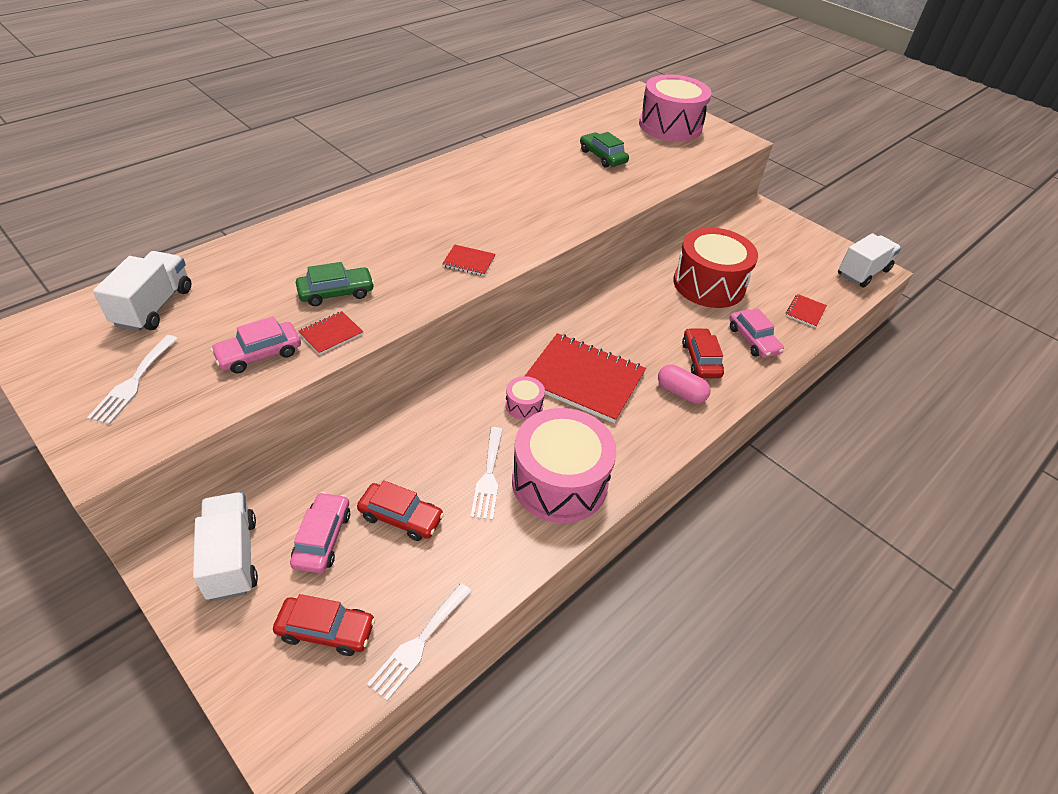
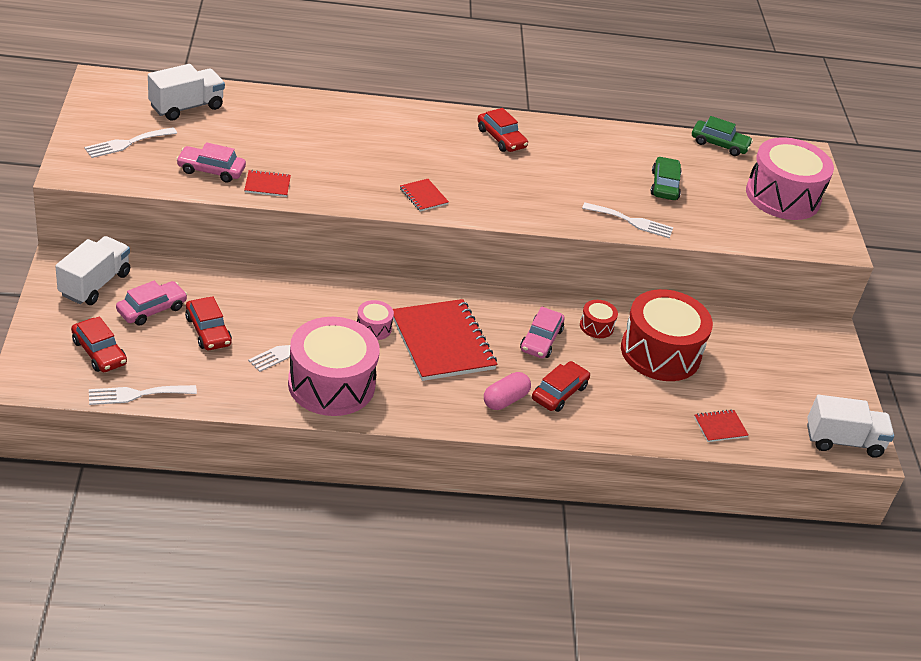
camera: 40 degrees right, 5 degrees down
green car [296,262,374,306] -> green car moved to [692,116,753,156]
pink capsule [658,365,710,404] -> pink capsule turned 60 degrees clockwise [484,372,531,410]
pink car [729,308,784,358] -> pink car moved to [520,307,565,359]
none -> red car [477,108,528,152]
none -> red drum [580,300,618,338]
none -> white fork [582,202,673,239]

